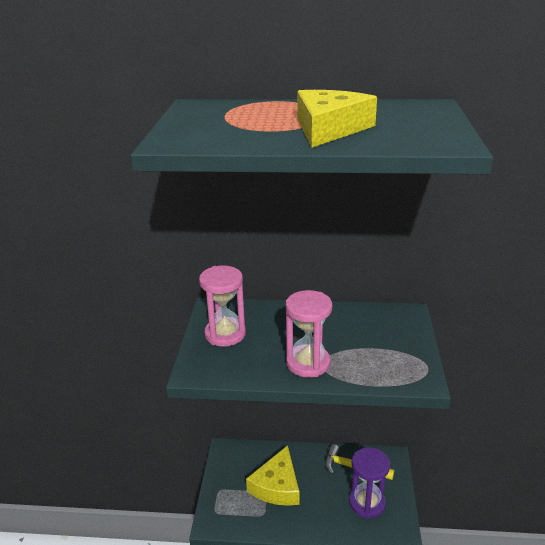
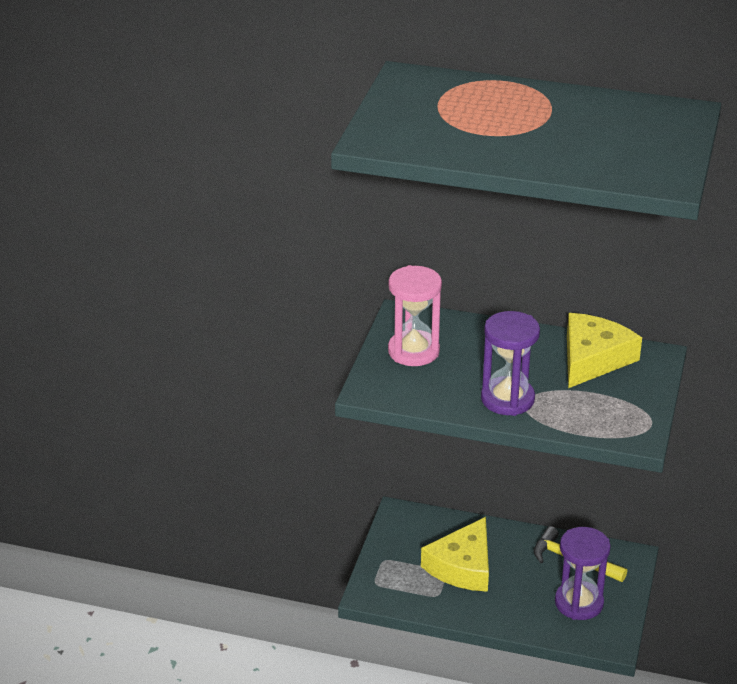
camera: 10 degrees right, 5 degrees up
pink hourglass [286,290,332,377] -> purple hourglass [481,311,540,416]
yellow cheese [297,90,377,148] -> yellow cheese moved to [567,313,642,388]

